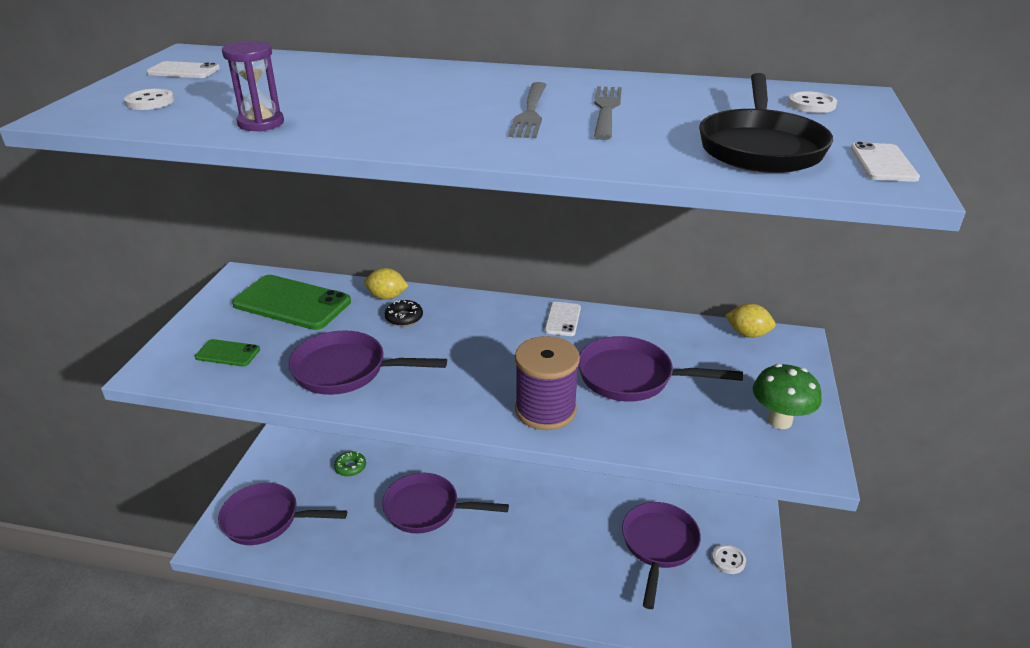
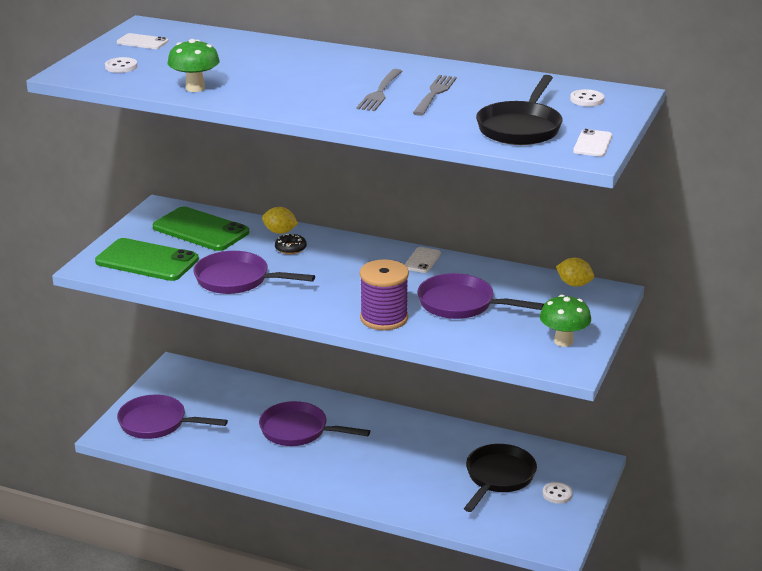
camera: 10 degrees right, 5 degrees down
green phone [195,339,260,367] -> green phone [95,238,199,281], size x2.06
purple hourglass [222,41,284,132] -> green mushroom [167,39,220,92]
green donut [334,451,366,477] -> none
purple pan [622,502,701,609] -> black pan [464,444,537,512]

